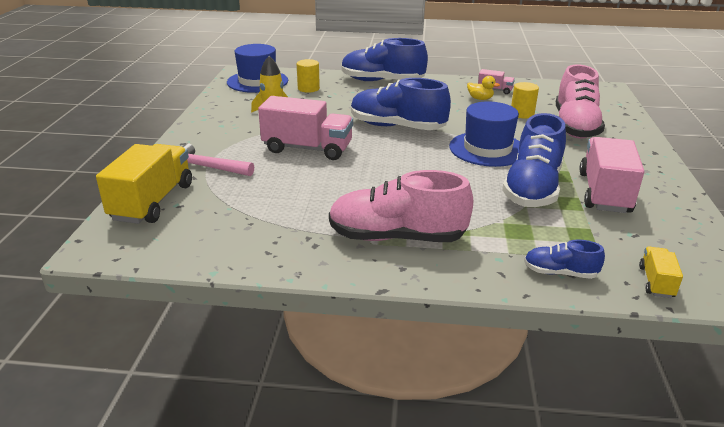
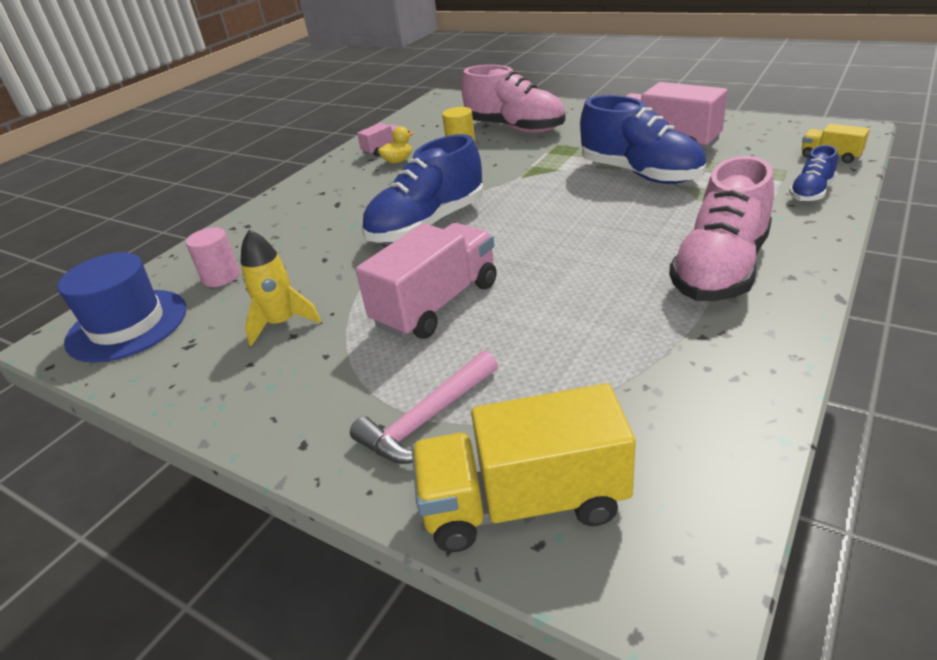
camera: 60 degrees left, 5 degrees up
yellow truck [96,144,192,224] -> yellow truck turned 45 degrees counterclockwise [411,383,636,552]
yellow cylinder [297,59,320,93] -> pink cylinder [186,227,240,287]
blue shoe [341,38,428,81] -> none
blue hat [449,101,520,167] -> none

